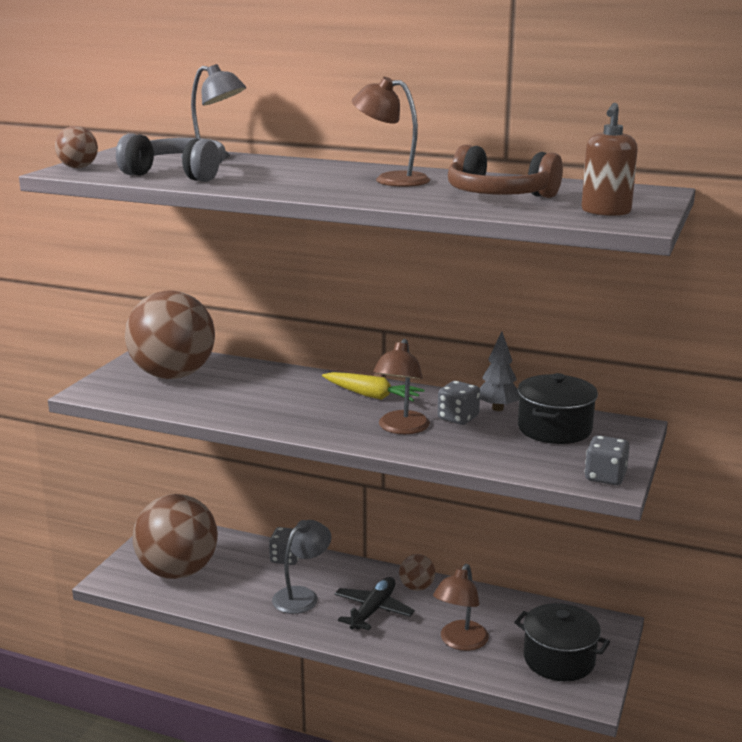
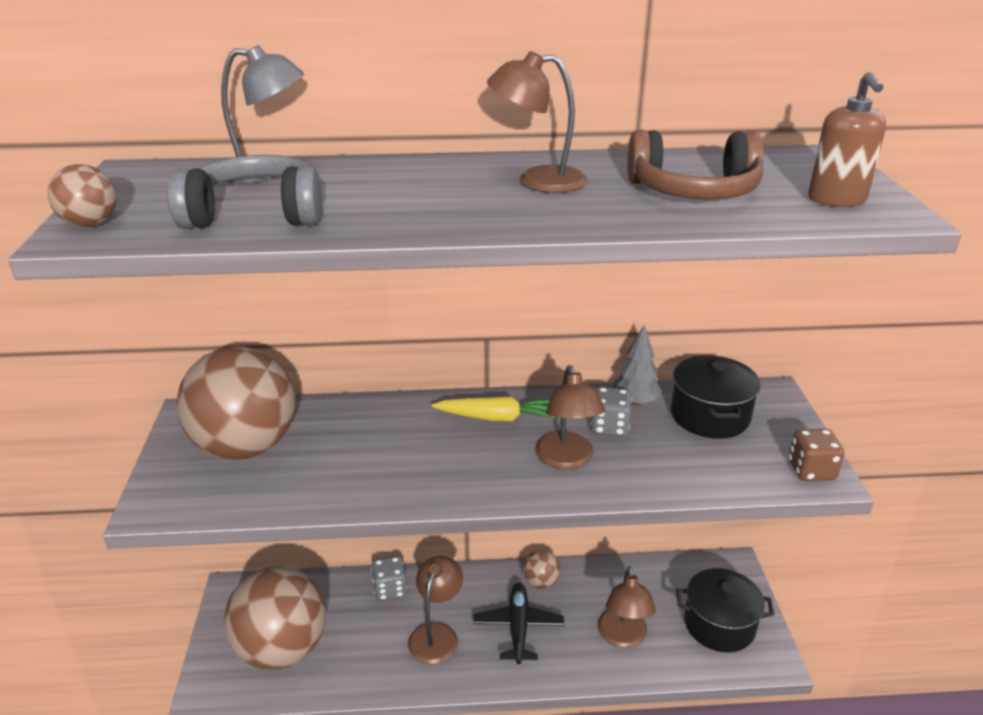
camera: 25 degrees left, 10 degrees up
grey lamp [272,520,331,614] -> brown lamp [408,556,463,665]
grey dice [585,435,630,485] -> brown dice [788,429,845,481]

